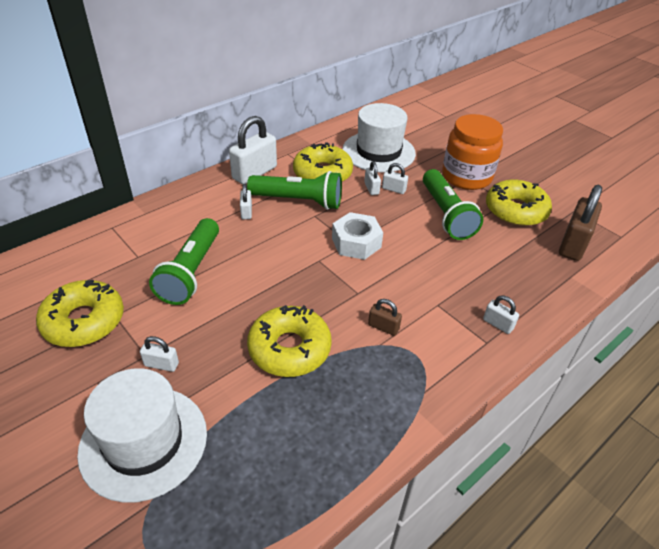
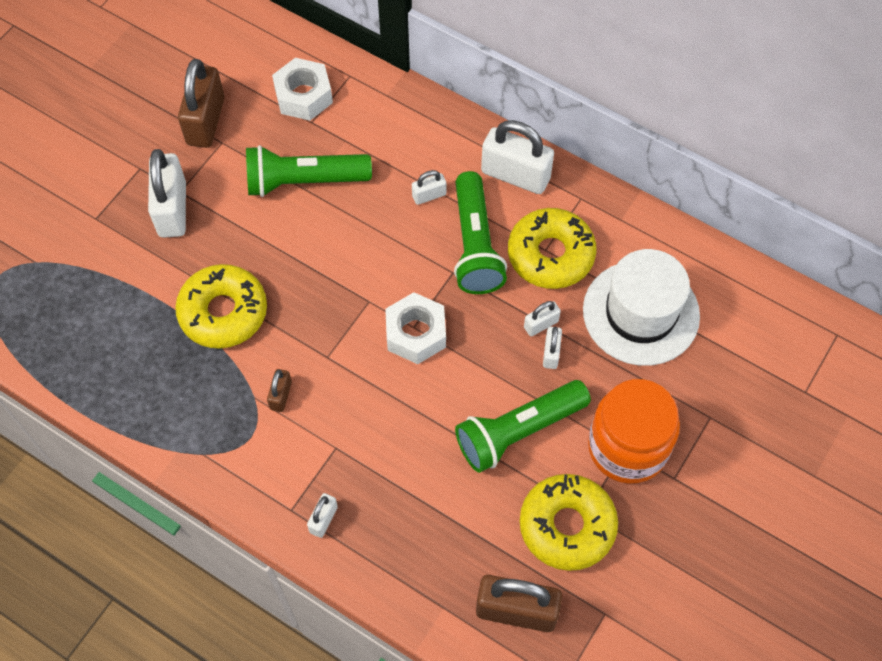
camera: 75 degrees right, 20 degrees up
yellow donut [36,280,124,347] -> brown padlock [178,59,225,148]
white hat [77,368,207,503] -> none
white padlock [140,336,179,372] -> white padlock [148,149,186,238], size x2.05
none -> white nut [272,58,333,121]

